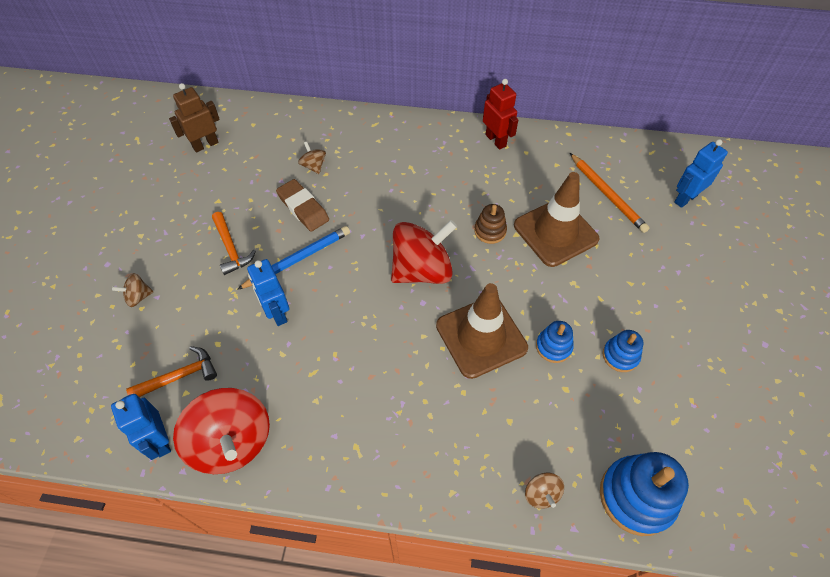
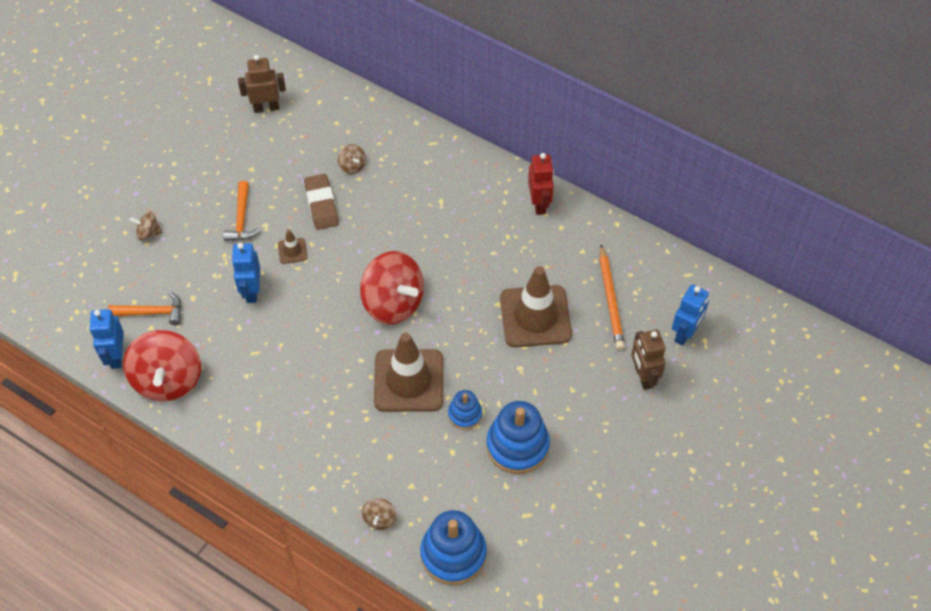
camera: 25 degrees right, 0 degrees up
blue pencil [237,226,350,290] -> brown traffic cone [278,229,307,264]
brown spinning top [298,142,326,174] -> brown spinning top turned 150 degrees clockwise [338,144,366,174]
red spinning top [391,220,457,284] -> red spinning top turned 45 degrees clockwise [360,251,424,325]
brown stacking toy [474,204,507,244] -> none
blue stacking toy [603,330,643,372] -> blue stacking toy [486,401,550,474], size x1.82
blue robot [674,139,728,208] -> blue robot turned 135 degrees clockwise [672,284,709,345]
none -> brown robot [631,330,666,390]

